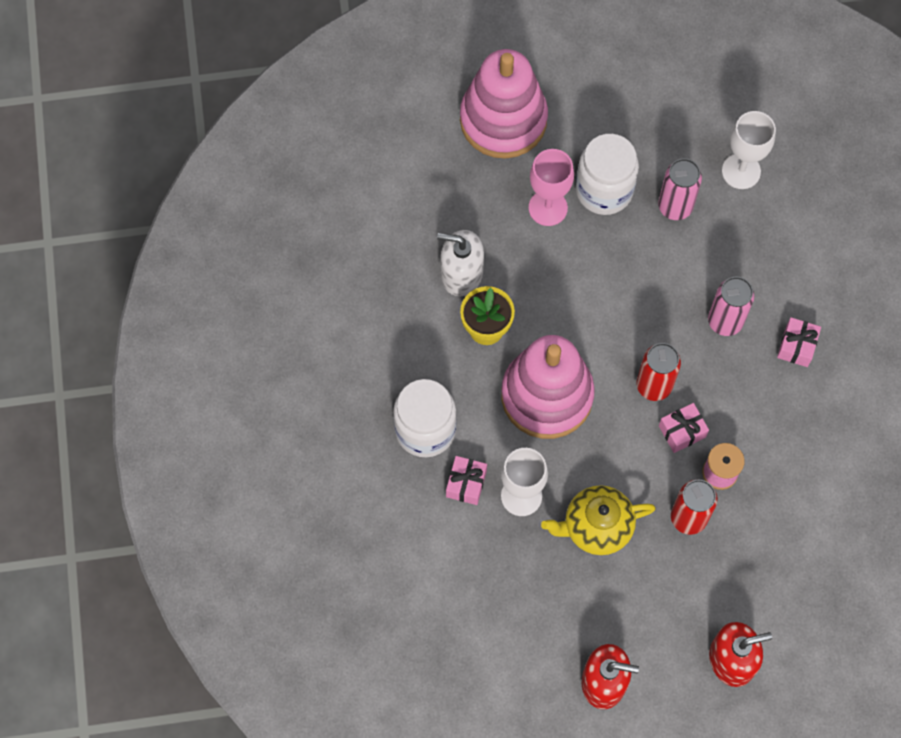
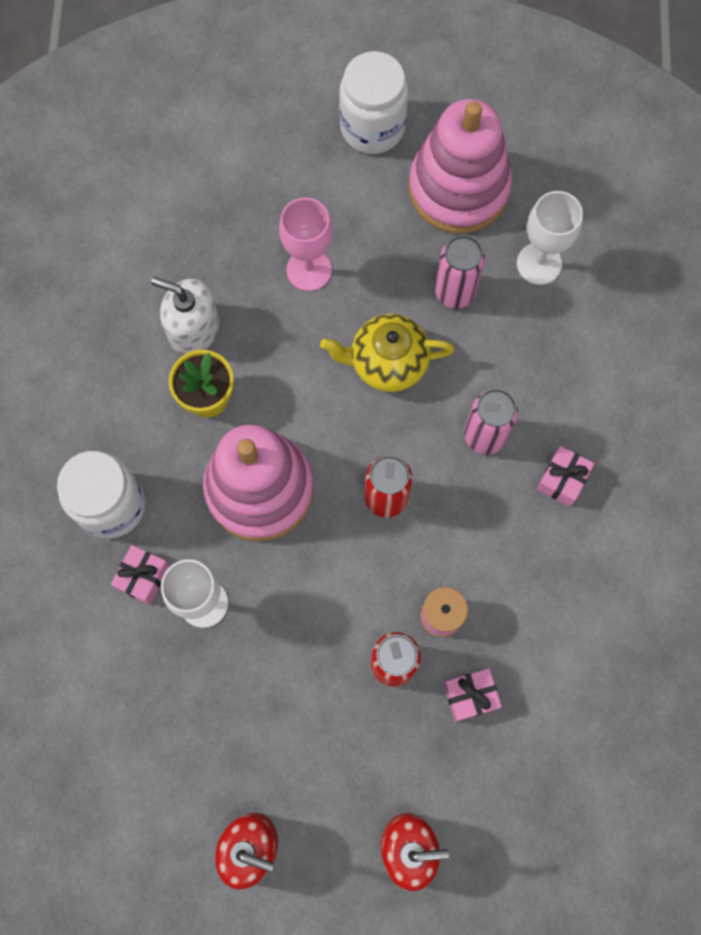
camera: 10 degrees right, 5 degrees up
pink stacking toy [460,49,548,159] -> pink stacking toy moved to [409,99,512,233]
yellow teapot [541,485,656,555] -> yellow teapot moved to [320,314,454,392]
white jar [576,134,639,215] -> white jar moved to [339,51,408,154]
pink gift [659,403,709,453] -> pink gift moved to [444,668,502,722]

